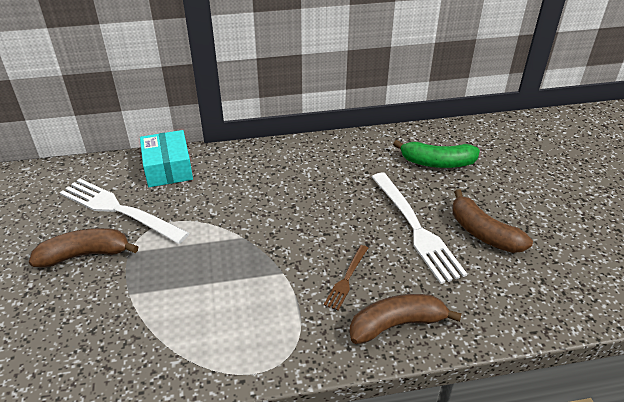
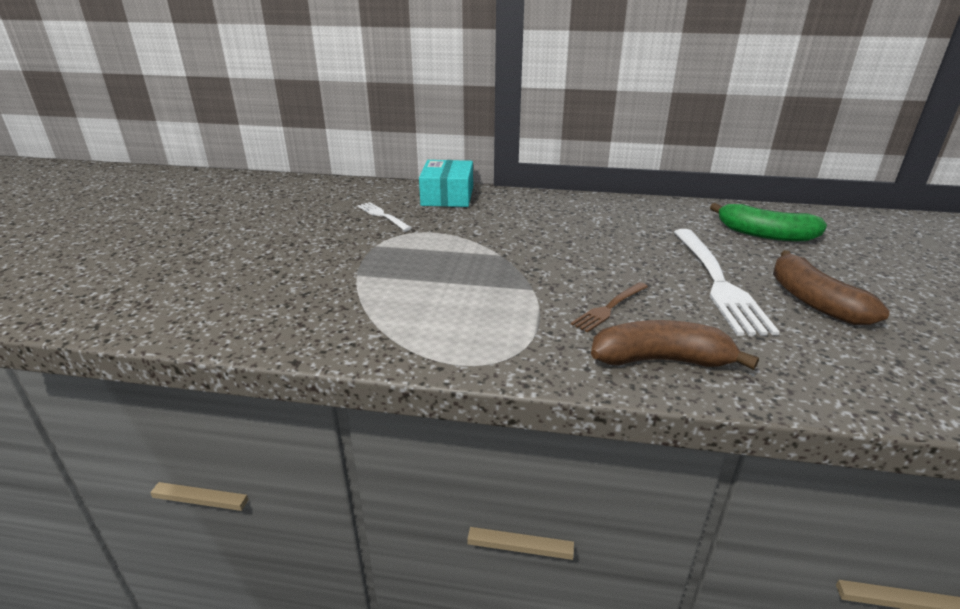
camera: 20 degrees right, 10 degrees down
brown banana [29,228,138,268] -> none
white fork [60,178,189,244] -> white fork [357,202,412,231], size x0.51

